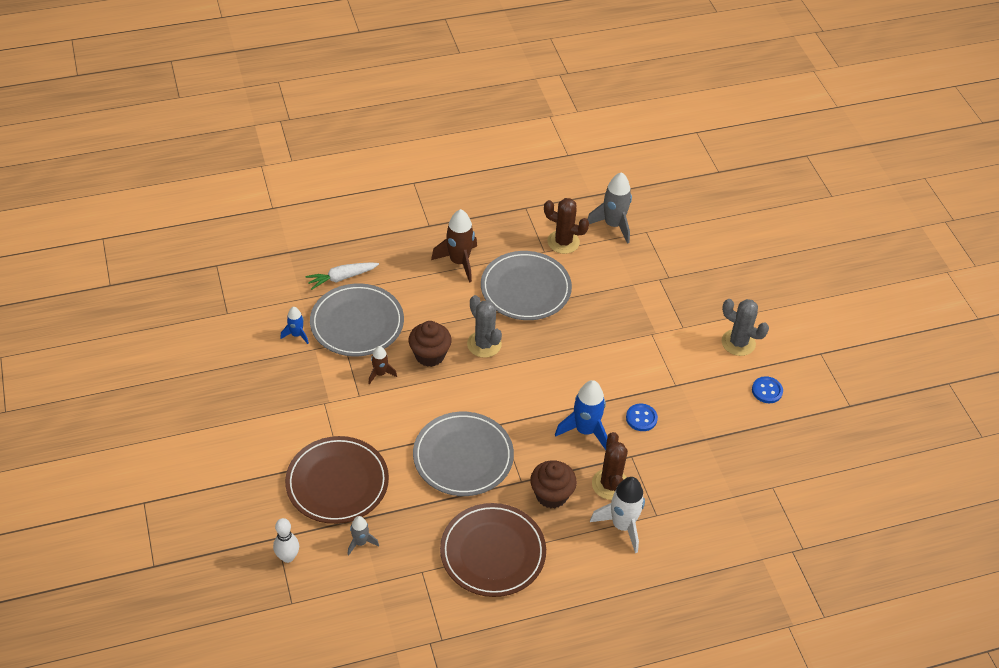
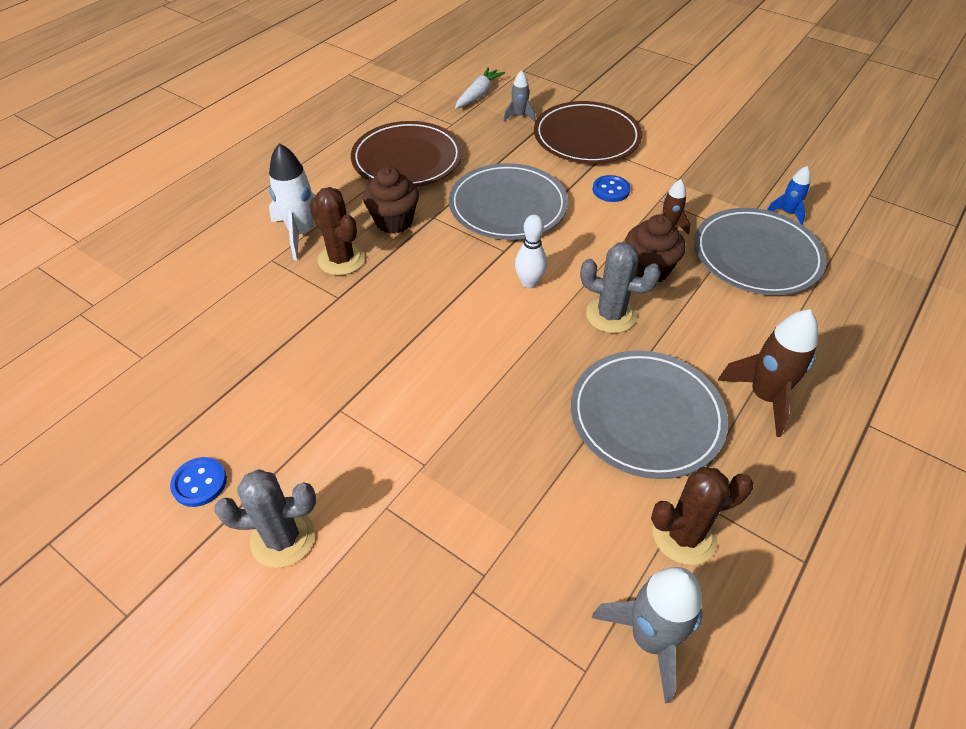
camera: 145 degrees right, 0 degrees up
white bowling pin [273,518,299,563] -> white bowling pin moved to [515,215,547,289]
white carrot [305,262,379,290] -> white carrot moved to [455,67,505,109]
blue rocket [555,380,608,450] -> none
blue button [626,404,658,431] -> blue button moved to [592,175,630,202]

